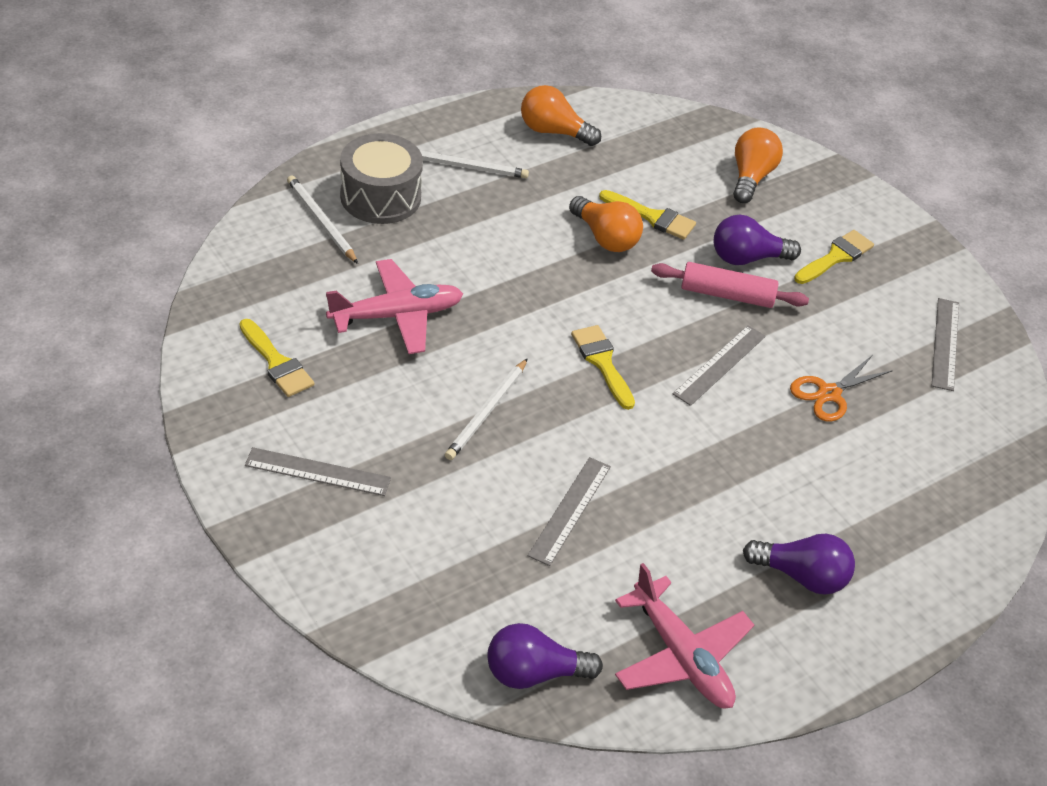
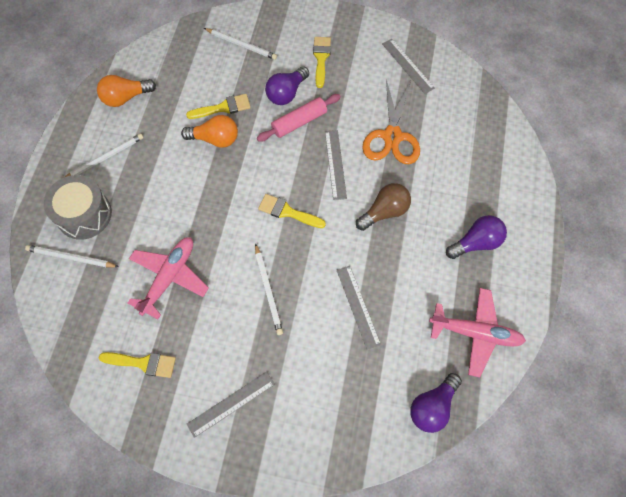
camera: 40 degrees left, 20 degrees up
orange light bulb [733,127,783,203] -> white pencil [204,28,277,60]
orange scissors [790,355,893,422] -> orange scissors [362,79,420,164], size x1.58
none -> brown light bulb [356,183,411,231]

